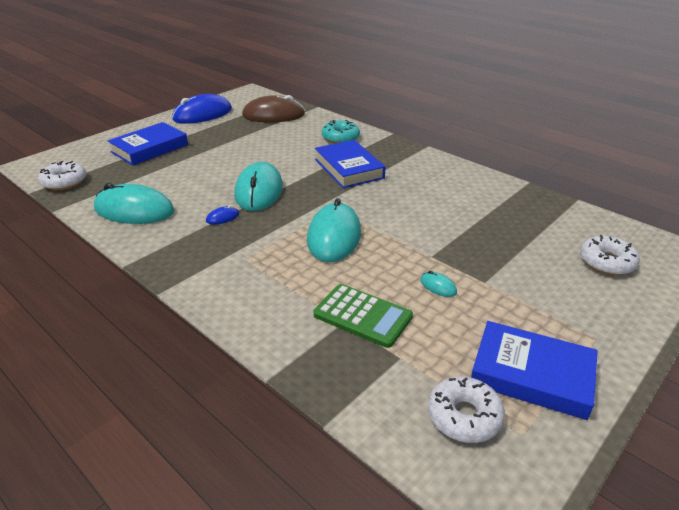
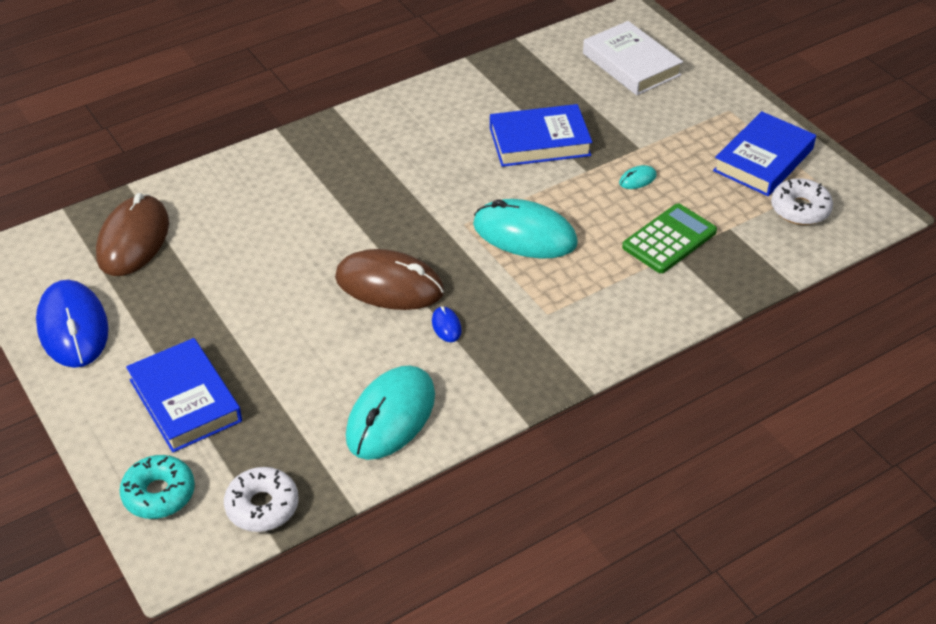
camera: 75 degrees left, 10 degrees up
turquoise mouse [234,162,283,211] -> brown mouse [335,249,444,310]
blue book [315,140,385,188] -> blue book moved to [490,104,592,167]
turquoise donut [322,120,360,144] -> turquoise donut moved to [120,455,195,519]
white donut [580,235,640,275] -> white book [583,21,683,95]

